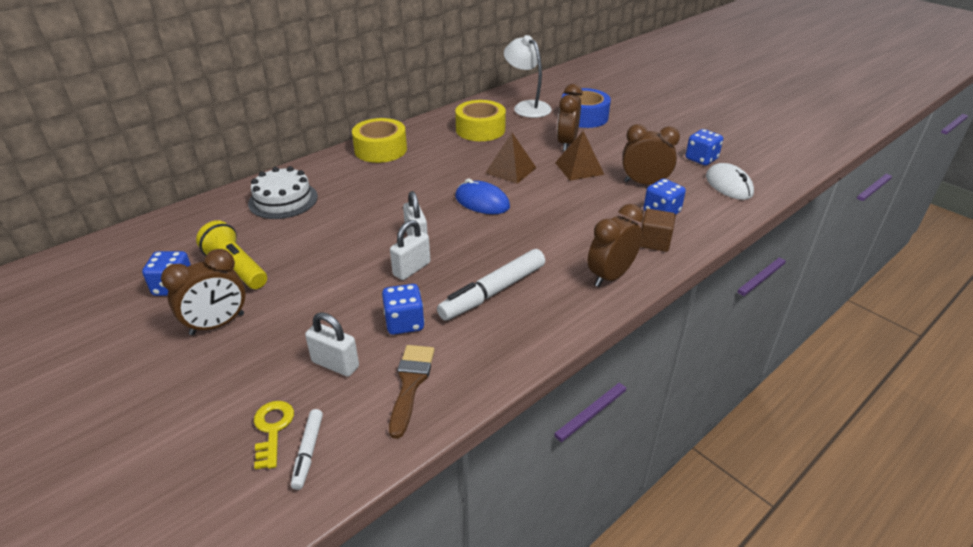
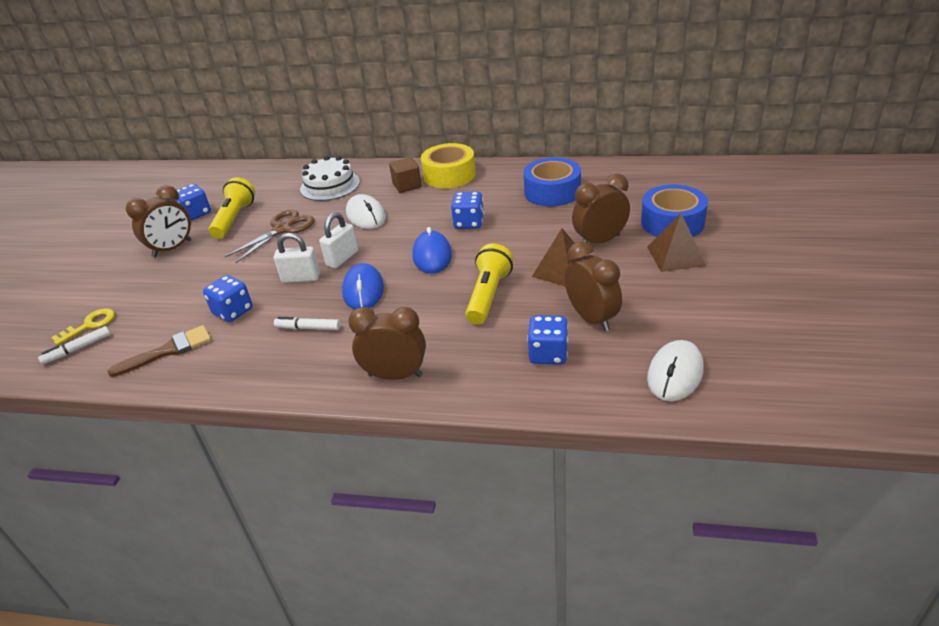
camera: 55 degrees right, 0 degrees up
brown clock [161,249,246,335] -> brown clock turned 60 degrees counterclockwise [126,185,191,257]
white padlock [305,312,359,377] -> none
white marker [437,249,545,320] -> white marker [274,317,340,330], size x0.52
yellow tape [455,100,506,141] -> blue tape [524,158,581,207]
brown pyramid [486,133,536,184] -> brown pyramid moved to [648,213,706,272]
white lamp [504,35,552,118] -> none
brown cube [640,209,676,252] -> brown cube moved to [389,157,422,193]
blue dice [686,129,723,165] -> blue dice moved to [451,192,484,229]
none -> brown scissors [225,210,315,263]
none -> blue mouse [342,263,384,309]
none -> white mouse [346,194,386,229]
none -> yellow flashlight [466,244,513,324]

